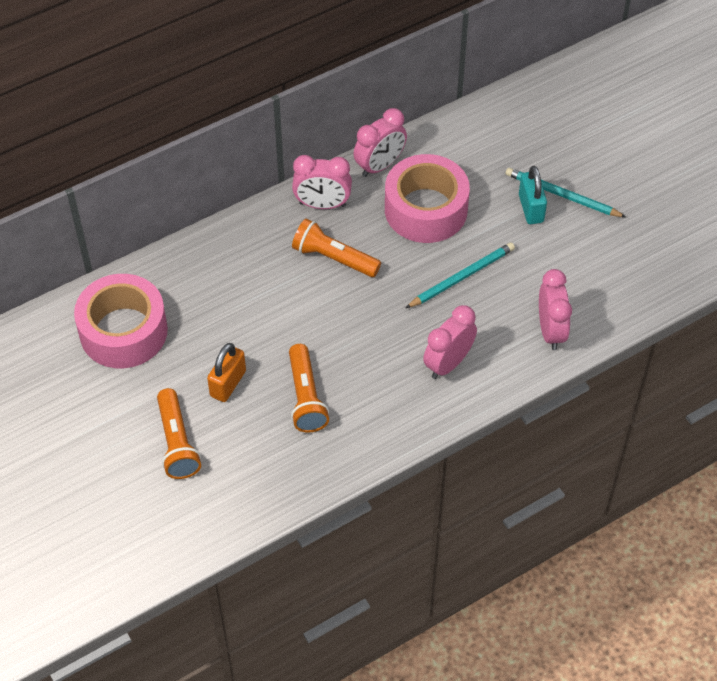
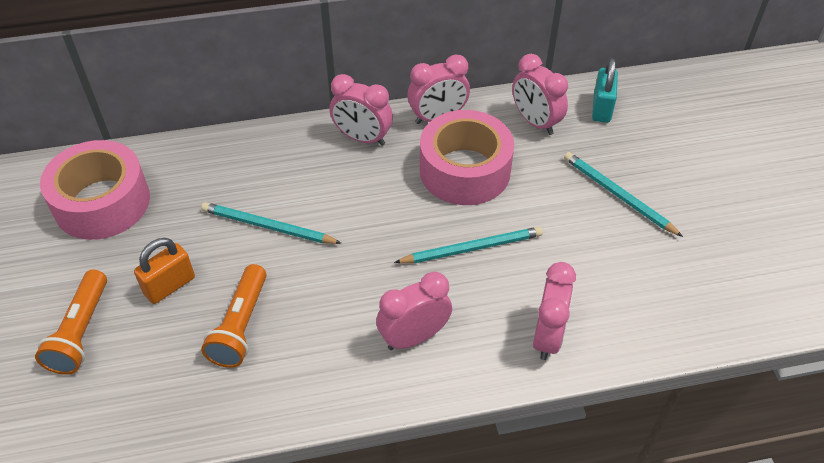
camera: 20 degrees right, 5 degrees down
orange flashlight [292,219,381,277] -> none
turquoise padlock [519,166,547,224] -> turquoise padlock moved to [592,58,618,123]
none -> turquoise pencil [201,202,342,244]
none -> pink clock [512,54,568,135]

